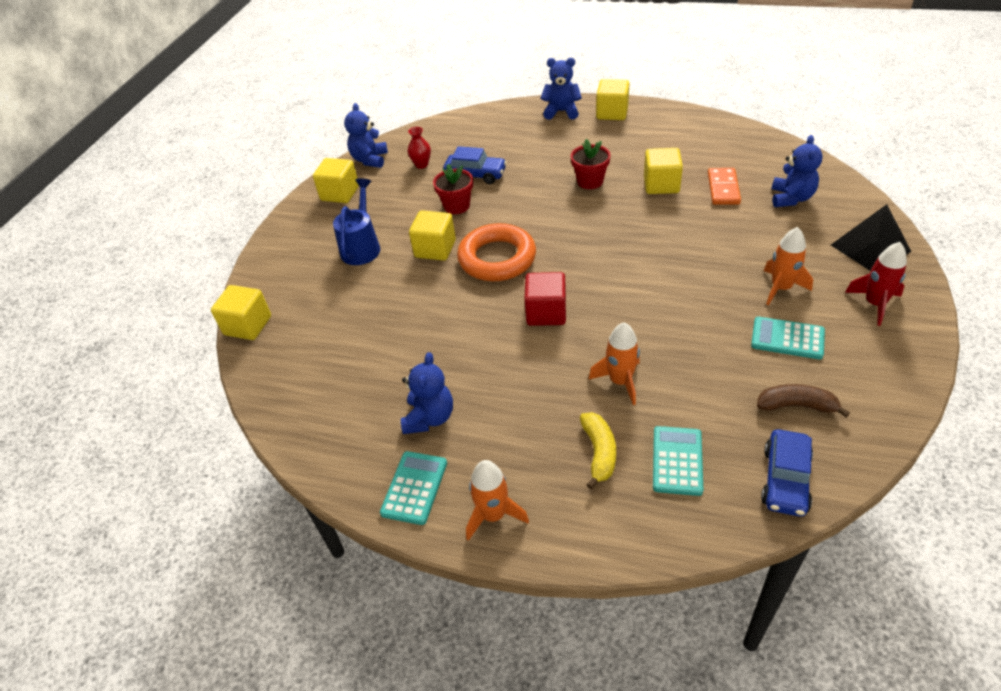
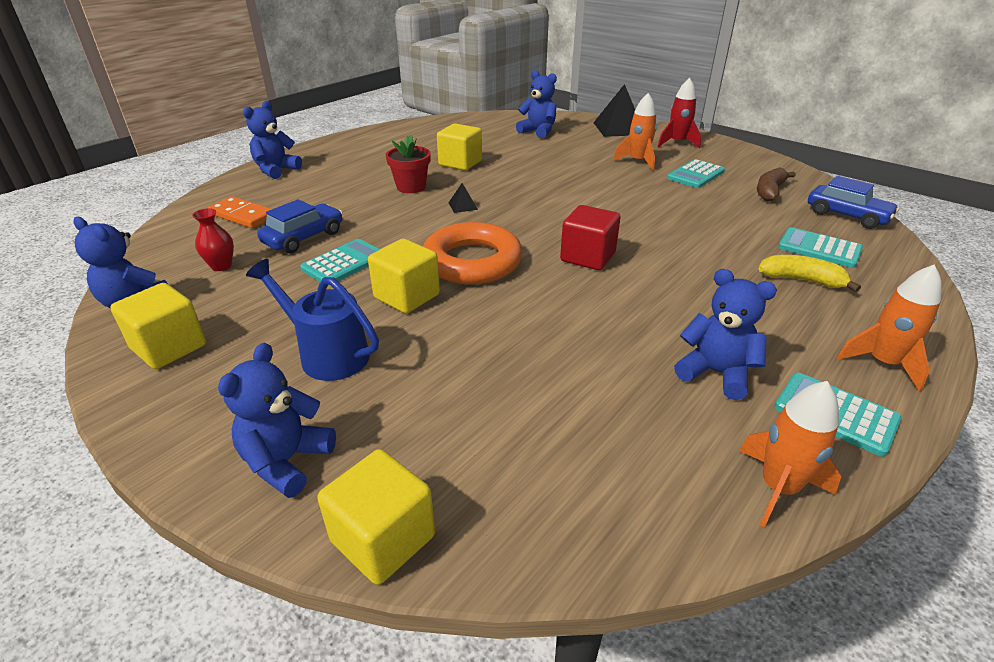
camera: 70 degrees left, 10 degrees down
red flower pot [433,164,473,214] -> turquoise calculator [300,239,380,282]
orange rocket [588,323,640,405] -> orange rocket moved to [739,381,842,527]
yellow cube [596,79,629,120] -> none
orange domino [708,168,741,205] -> orange domino moved to [208,196,272,228]
none -> blue teddy bear [218,343,336,498]
none -> black pyramid [448,183,478,213]

